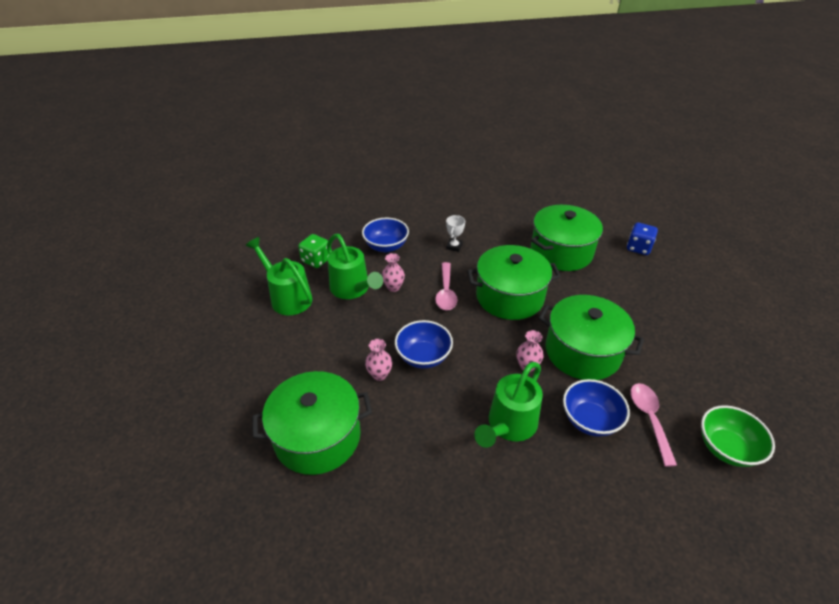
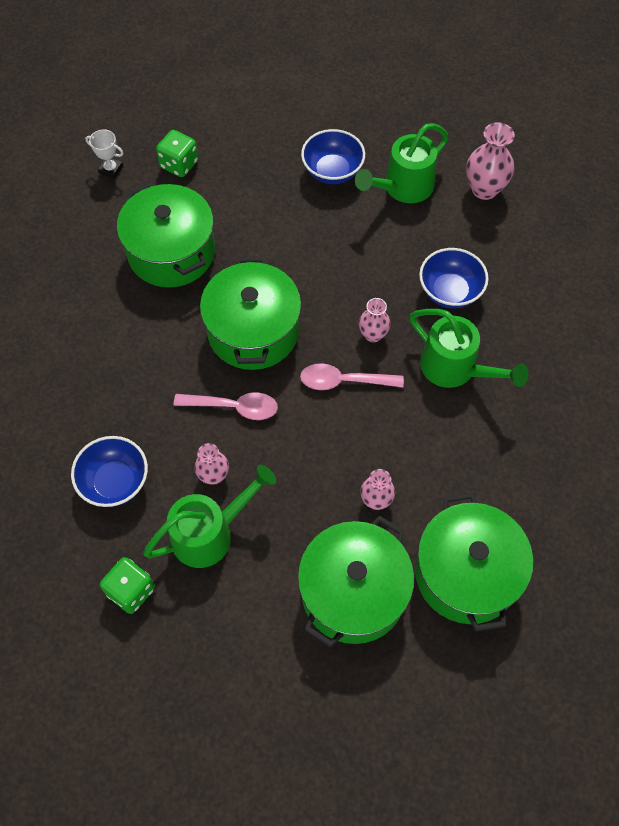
camera: 85 degrees left, 20 degrees up
green watering can [245,237,312,315] -> green watering can moved to [355,123,449,203]
blue bowl [395,320,453,369] -> blue bowl moved to [301,129,365,184]
white trophy [446,215,465,252] -> white trophy moved to [85,129,124,179]
green pot [538,295,644,380] -> green pot moved to [298,516,414,647]
blue dice [627,223,658,255] -> green dice [156,130,198,177]
pink spoon [630,383,677,467] -> pink spoon moved to [300,363,404,390]
green bowl [701,405,775,467] -> pink vase [466,122,515,200]

